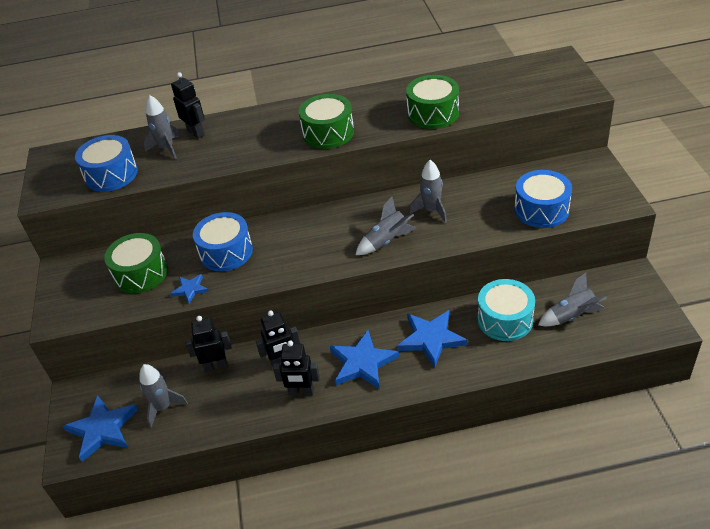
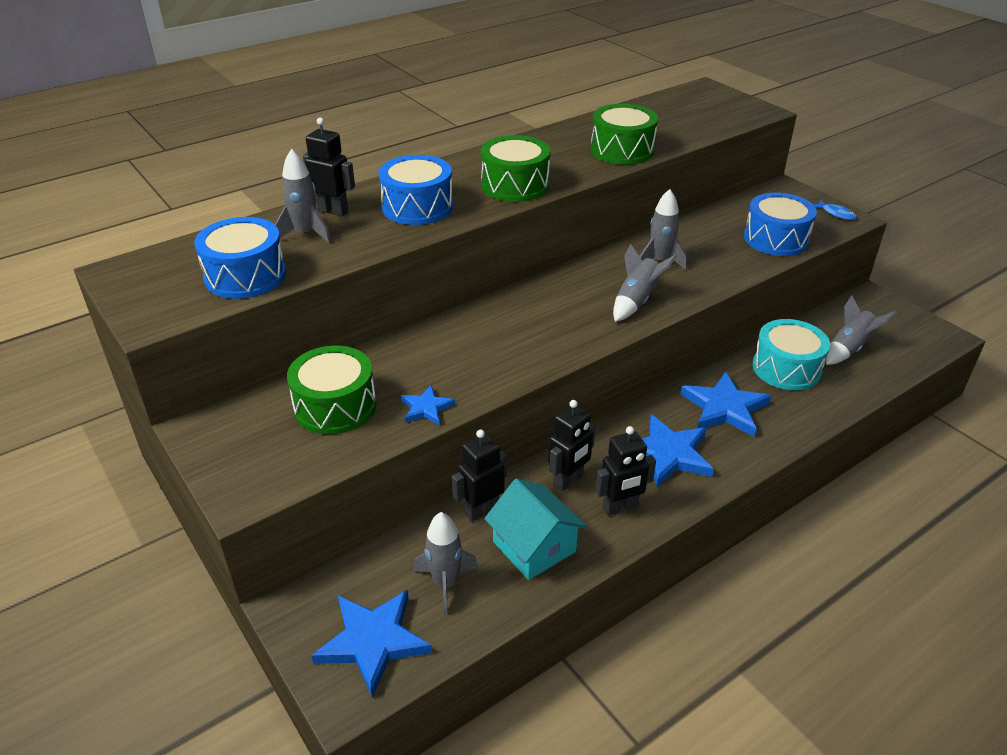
camera: 30 degrees left, 5 degrees down
blue drum [193,212,253,271] -> blue drum moved to [379,155,453,225]
none -> turquoise house [484,479,587,580]
none -> blue fish [814,200,856,220]

